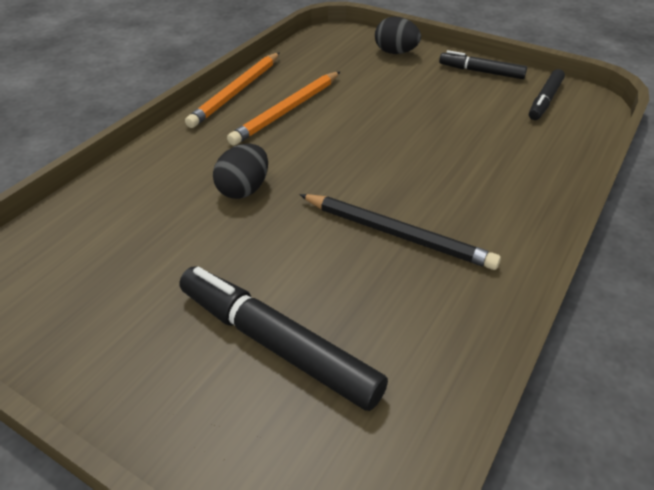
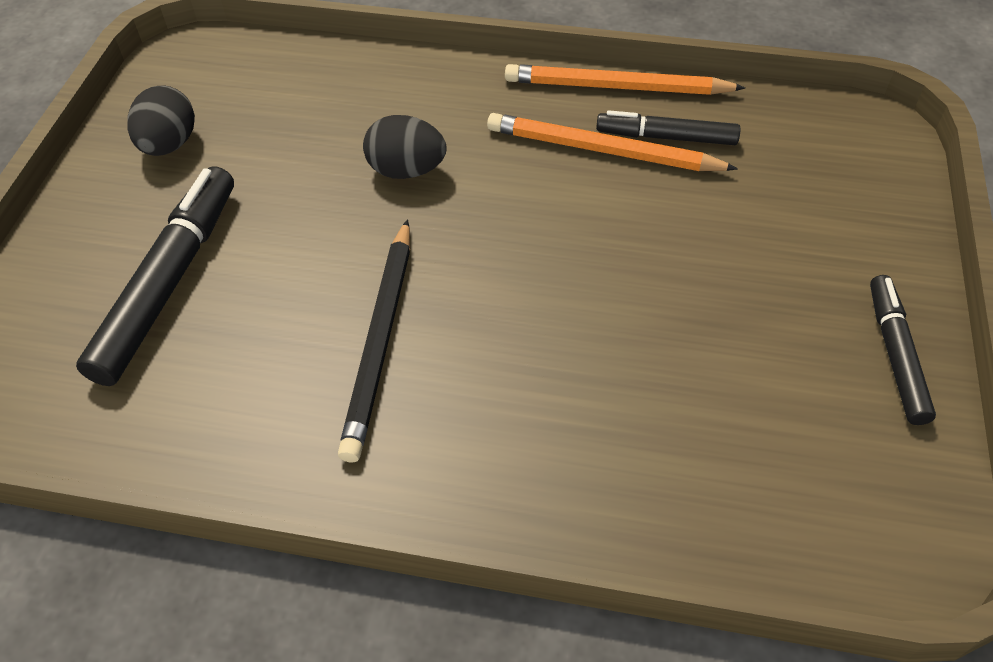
camera: 70 degrees right, 10 degrees up
black egg [375,17,421,54] -> black egg moved to [127,85,195,156]
black marker [529,69,565,120] -> black marker moved to [596,110,740,145]

